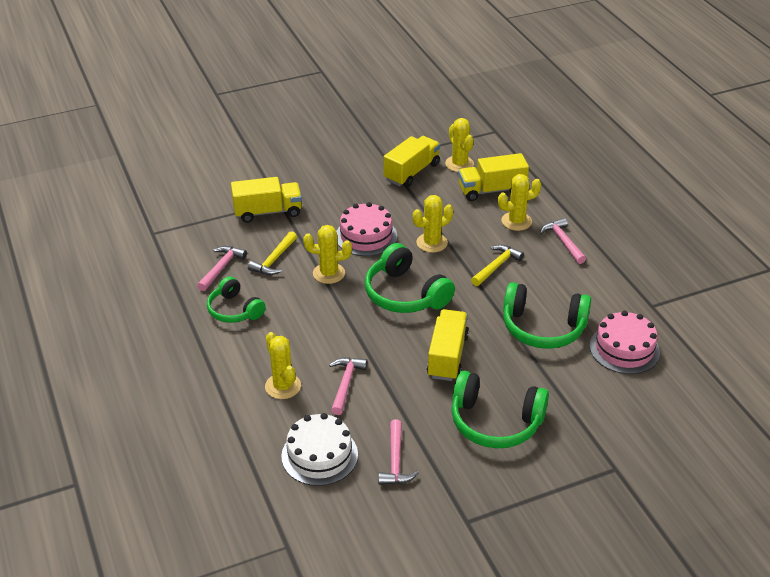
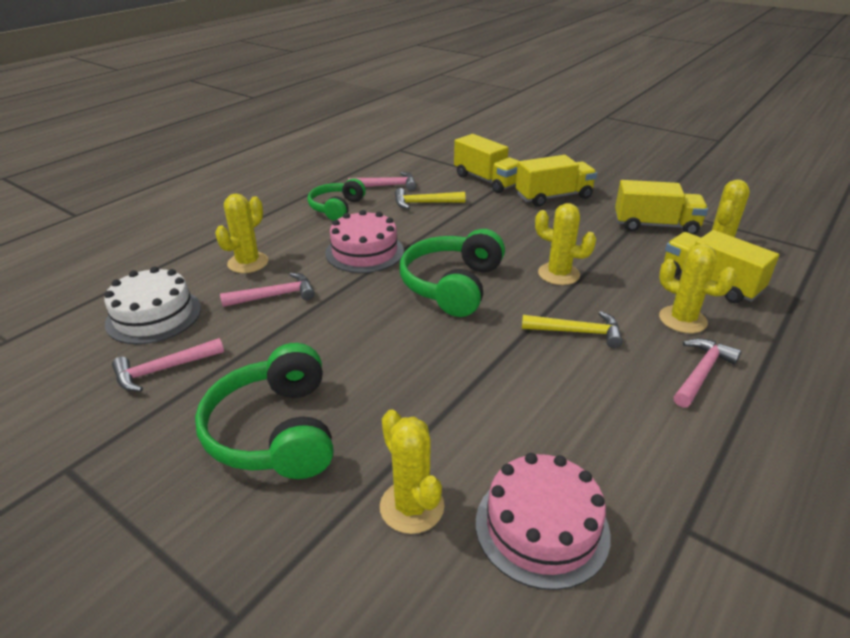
camera: 60 degrees right, 5 degrees down
yellow cactus [303,225,352,284] -> yellow cactus moved to [380,410,444,534]
pink cake [336,202,397,256] -> pink cake moved to [325,210,404,273]
yellow truck [427,309,469,381] -> yellow truck moved to [516,155,597,207]
green headphones [503,282,591,349] -> none

